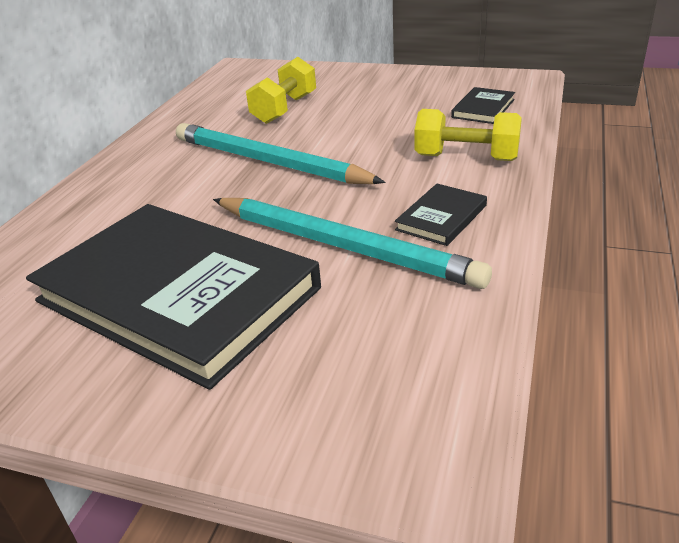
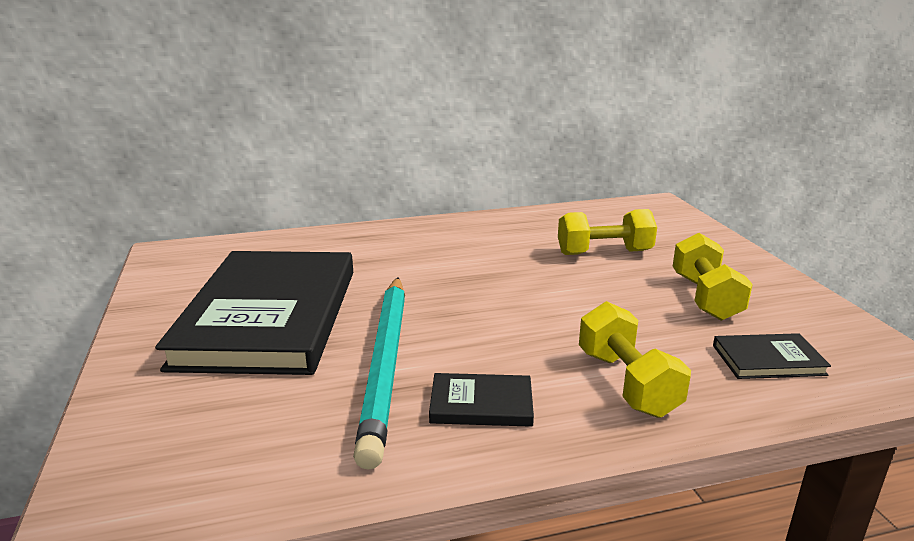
camera: 55 degrees right, 10 degrees down
turquoise pencil [176,123,385,184] -> none
none -> yellow dumbbell [672,233,753,321]

